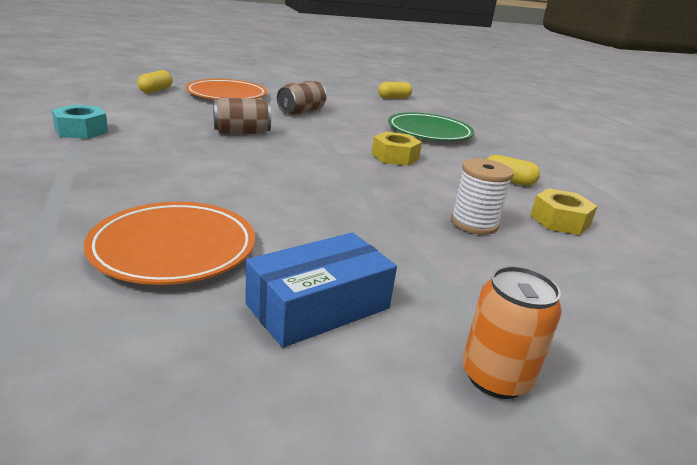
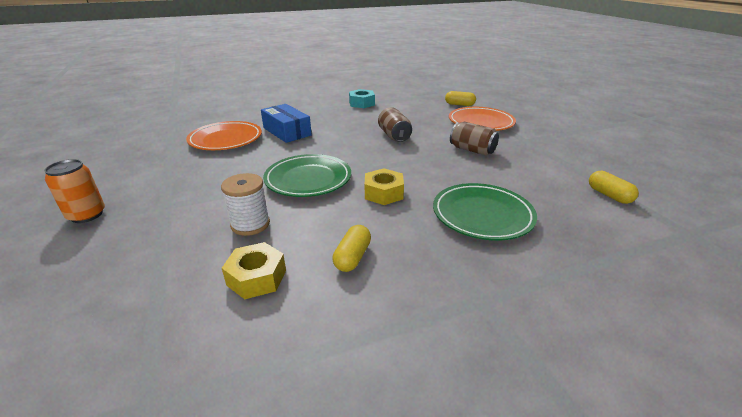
camera: 90 degrees right, 5 degrees up
blue box [245,232,397,348] -> blue box moved to [261,104,312,143]
none -> green plate [263,154,351,197]

